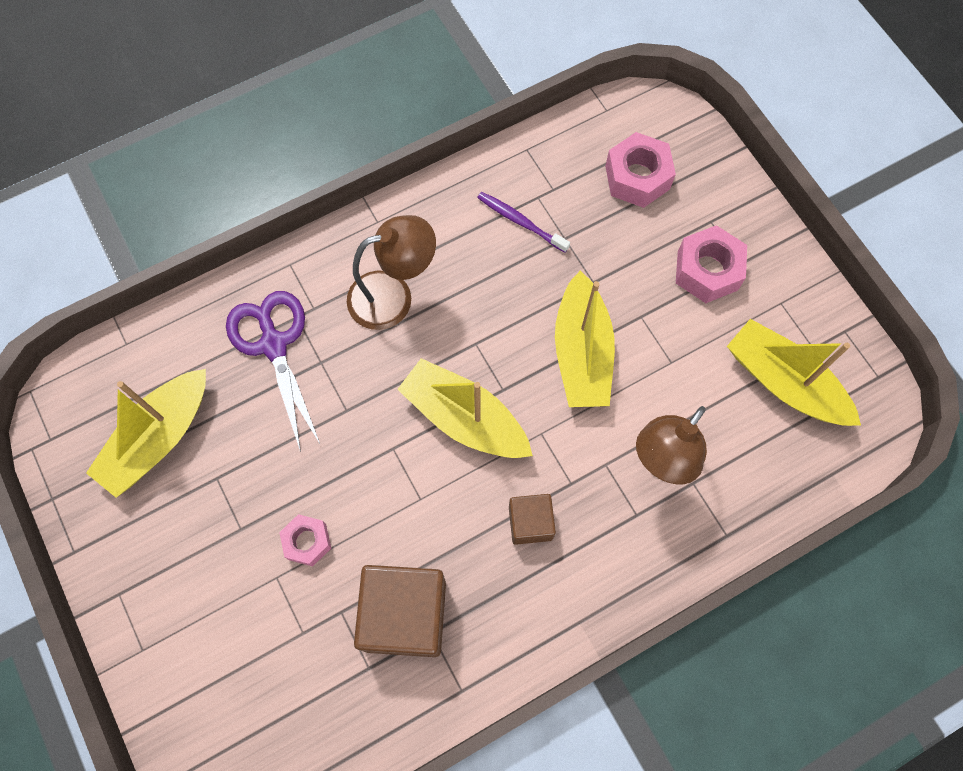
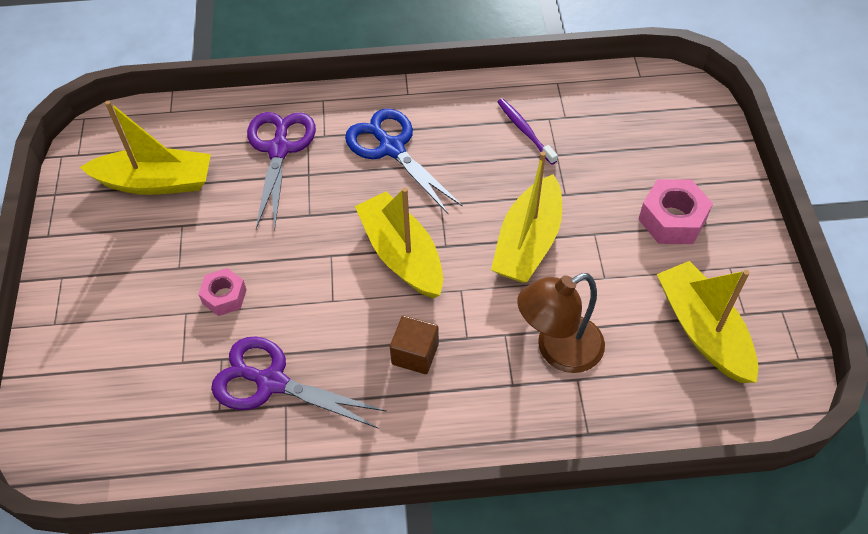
camera: 25 degrees right, 15 degrees down
yellow boat [86,369,206,498] -> yellow boat turned 150 degrees counterclockwise [80,101,211,195]
brown lamp [347,215,436,330] -> blue scissors [345,109,463,215]
brown cube [354,565,446,657] -> purple scissors [211,337,387,429]
pink nut [605,132,676,208] -> none

